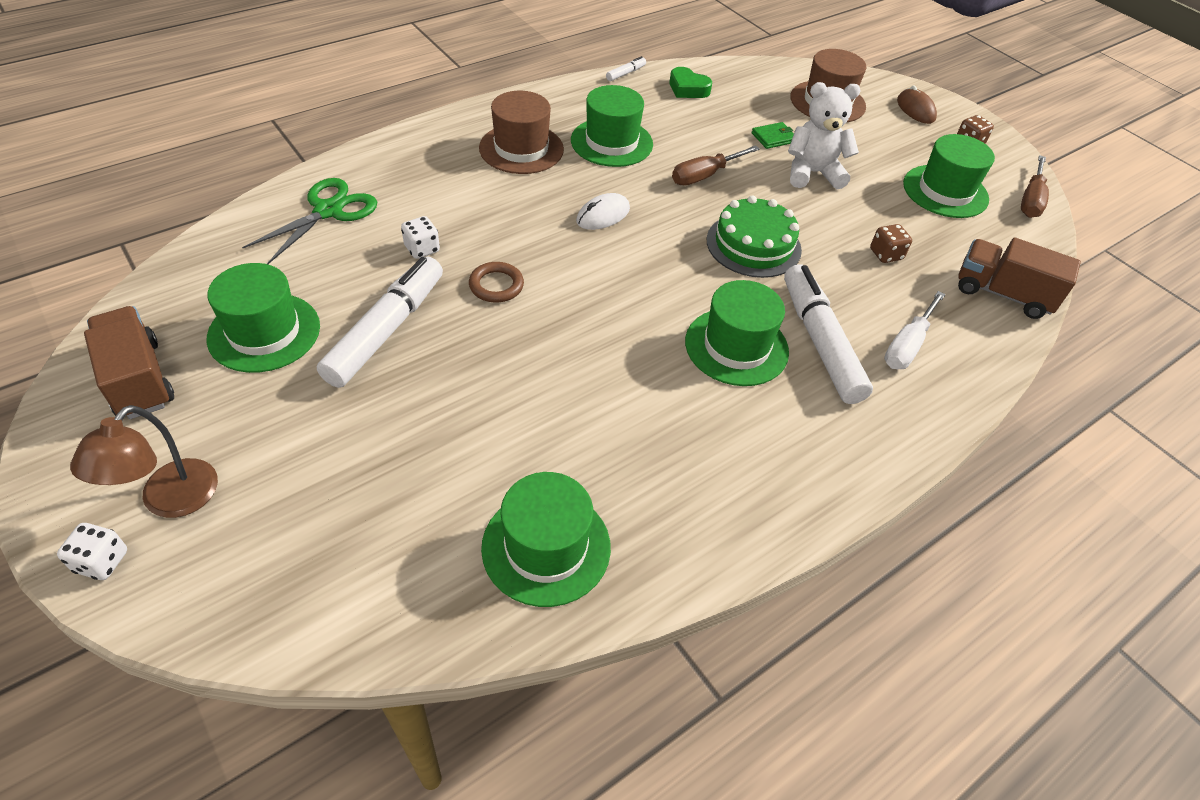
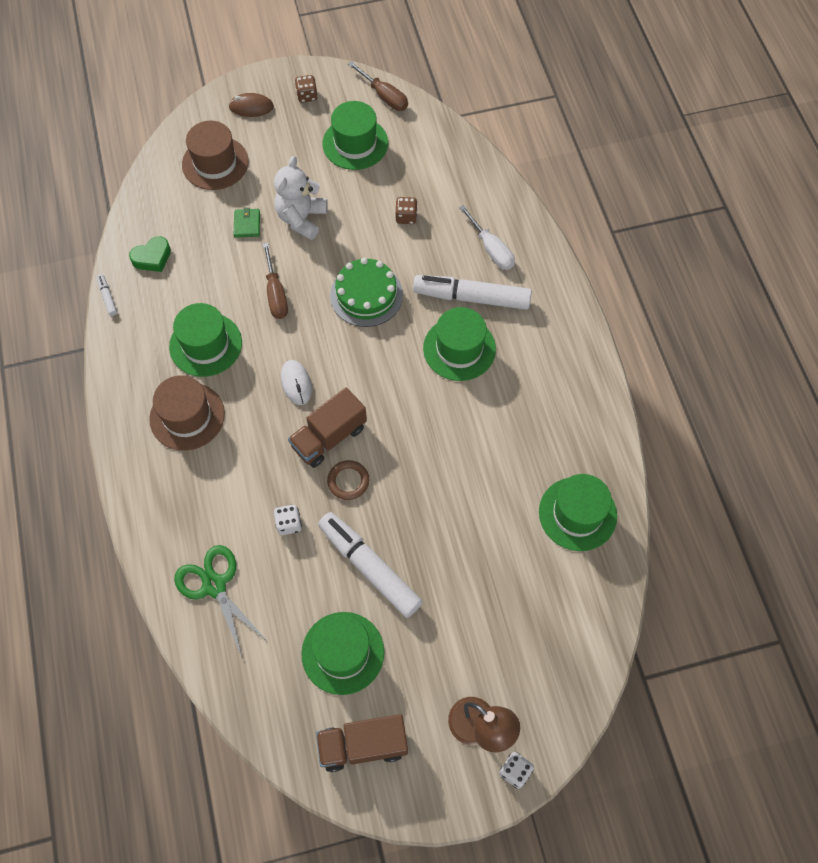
camera: 65 degrees left, 15 degrees up
brown truck [958,237,1081,319] -> brown truck moved to [288,387,367,468]

